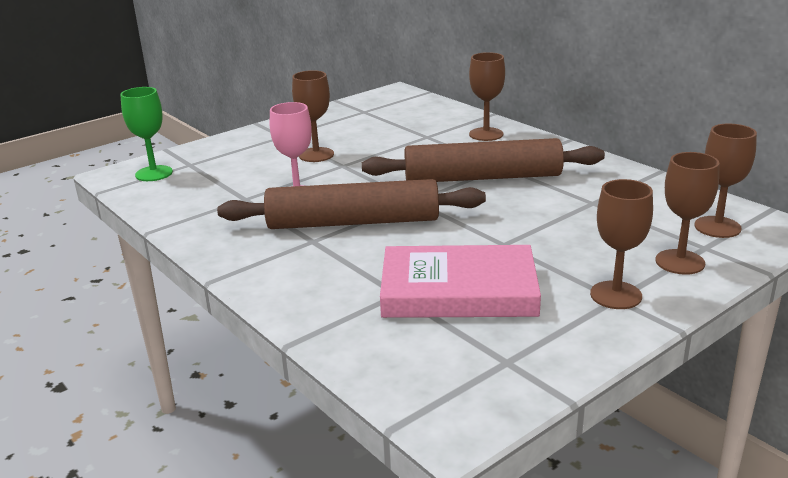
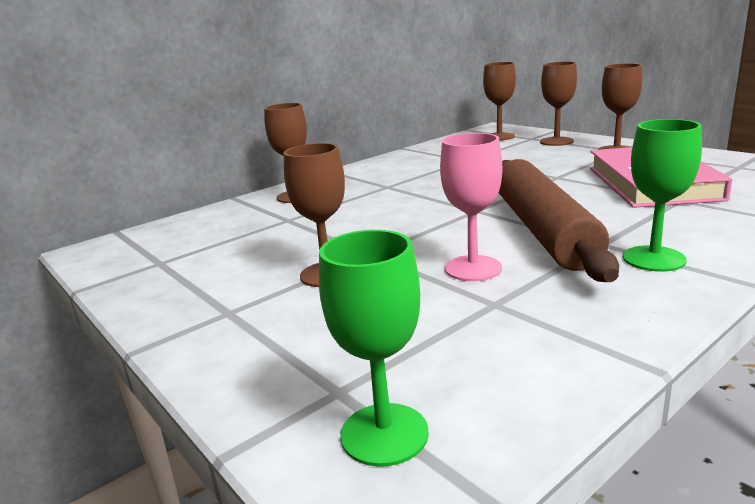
camera: 90 degrees left, 5 degrees down
brown rolling pin [362,138,605,182] -> none
none -> green goblet [623,119,702,272]

